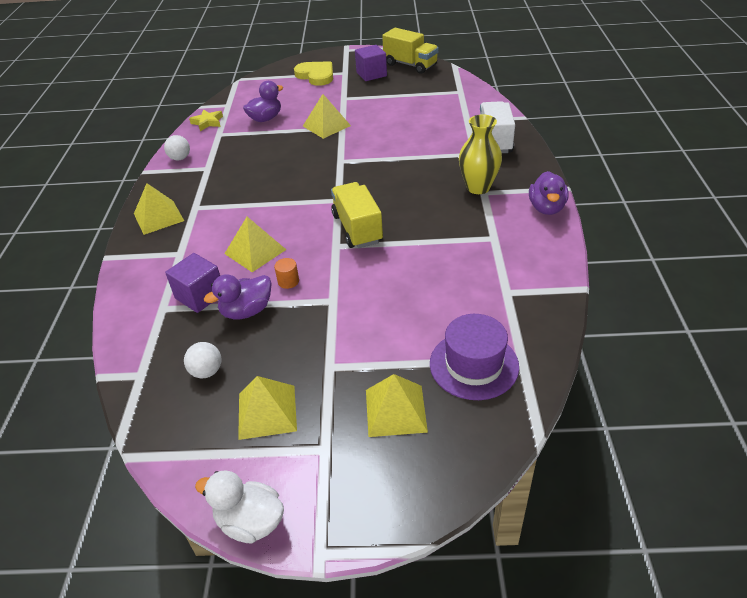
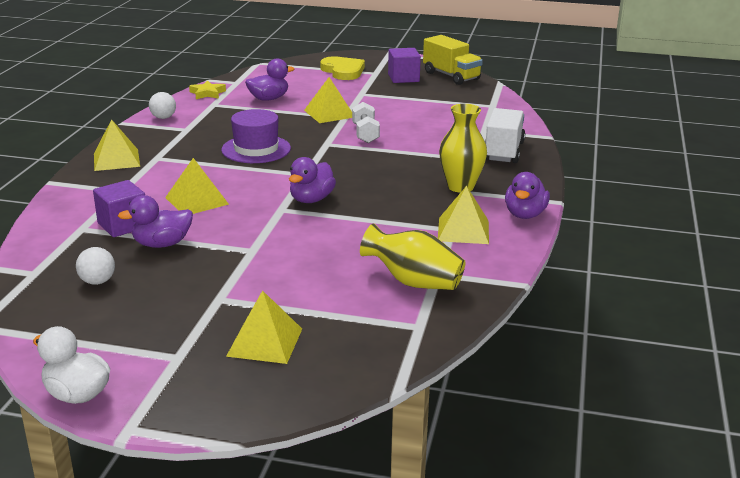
camera: 10 degrees right, 15 degrees down
yellow pyramid [238,376,297,440] -> yellow pyramid moved to [438,186,489,244]
orange cylinder [274,258,299,289] -> none
yellow truck [331,182,383,248] -> purple duck [289,157,336,203]
purple hat [430,314,519,400] -> purple hat moved to [221,109,291,163]
none -> white dumbbell [352,102,380,143]
none -> yellow vase [360,224,465,290]

